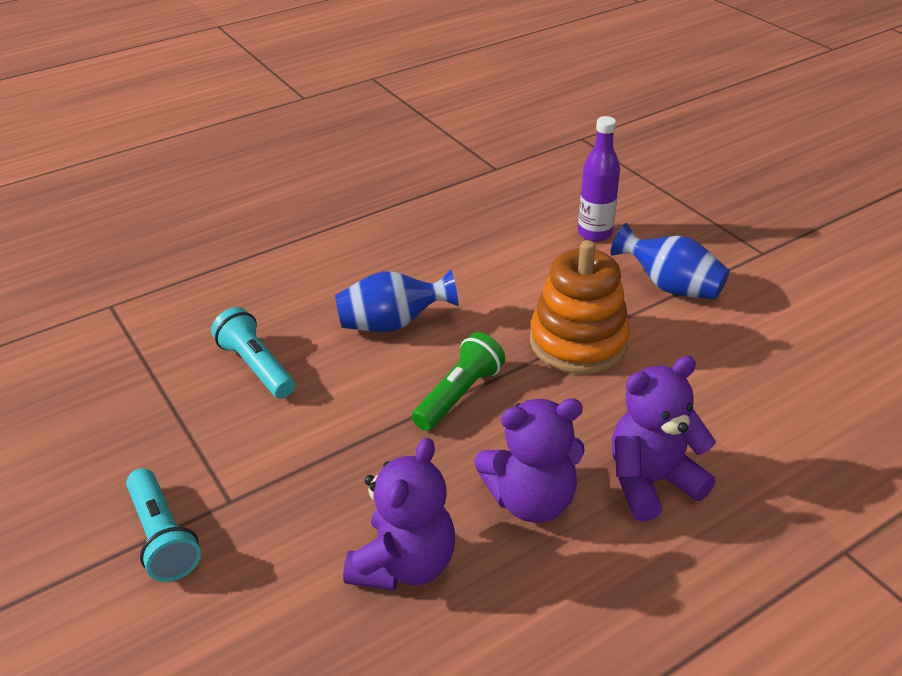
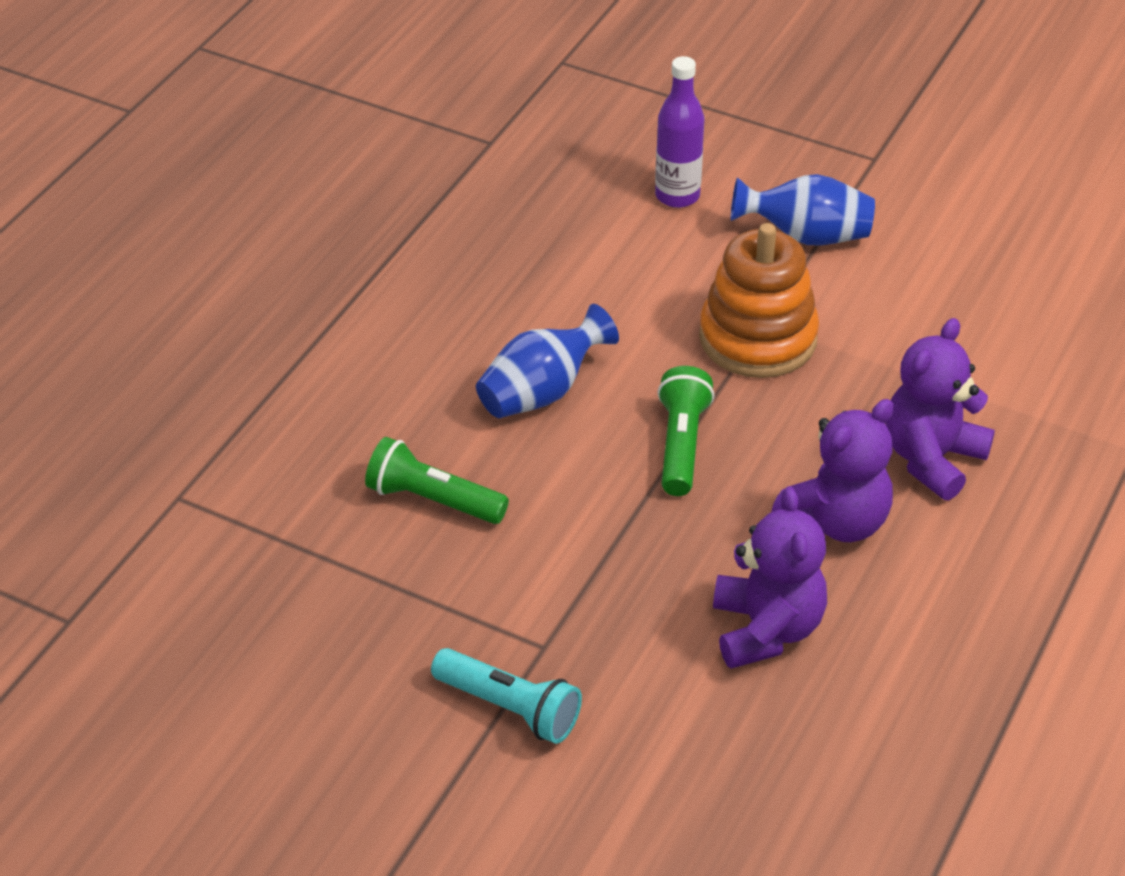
camera: 30 degrees left, 5 degrees up
turquoise flashlight [211,307,295,398] -> green flashlight [365,437,509,524]

